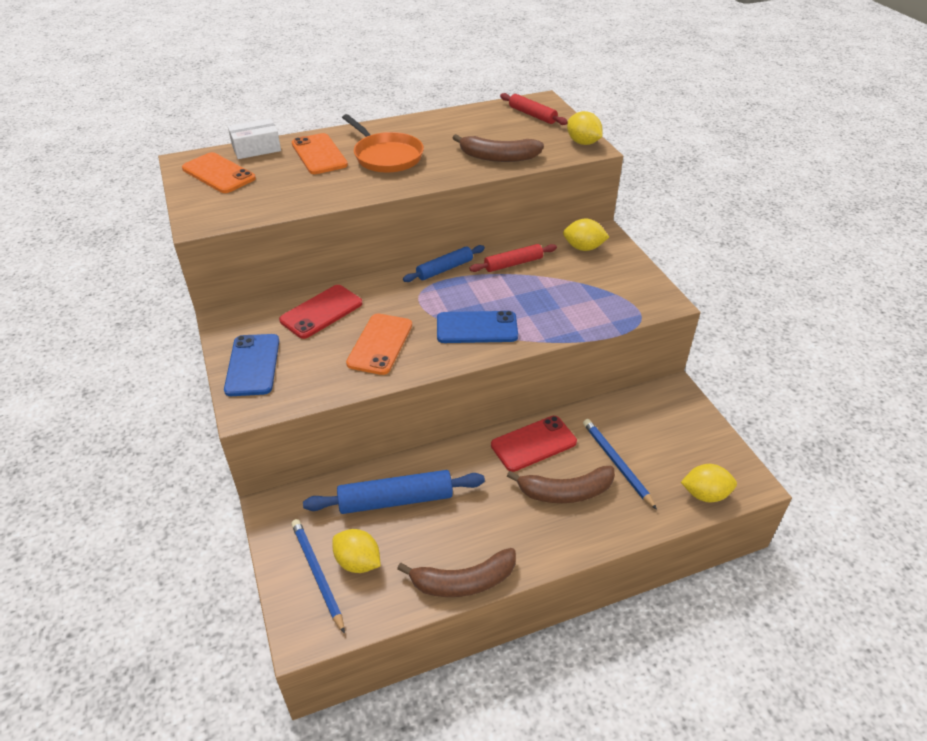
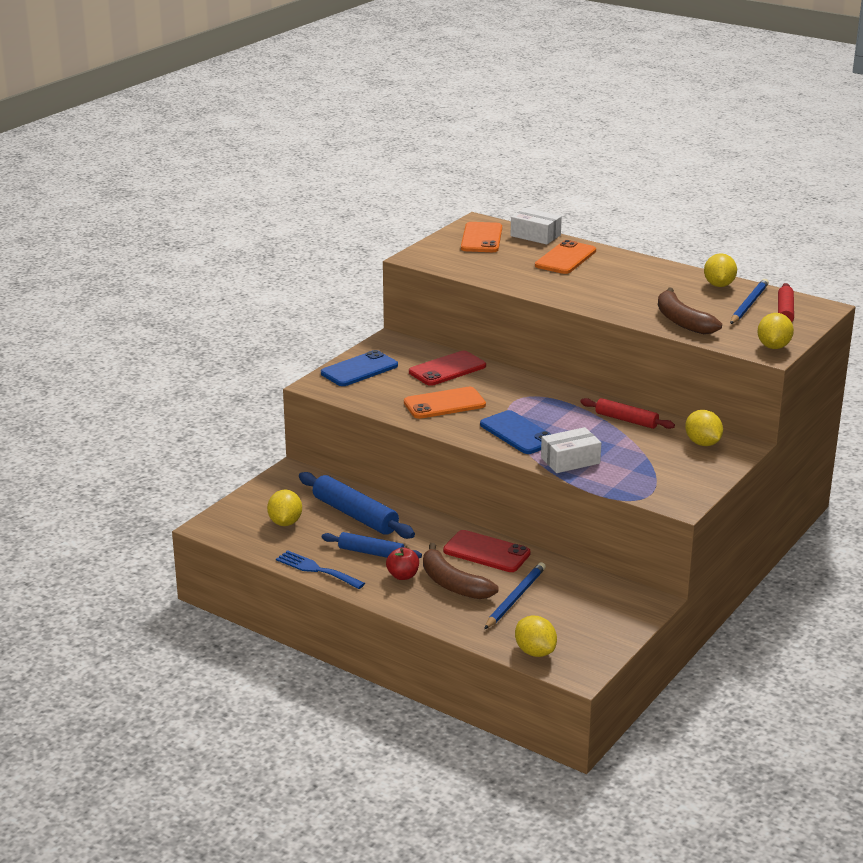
camera: 55 degrees right, 15 degrees down
red phone [279,285,363,339] -> red phone turned 45 degrees counterclockwise [409,351,486,386]
blue pencil [291,519,345,634] -> blue pencil moved to [730,279,769,324]
orange pan [342,114,424,173] -> none
brown banana [397,548,516,597] -> blue fork [276,550,365,589]
blue rolling pin [403,245,485,282] -> blue rolling pin moved to [322,532,422,558]
none -> red apple [386,547,419,580]
none -> white box [541,427,601,473]
none -> yellow lemon [704,253,737,287]

